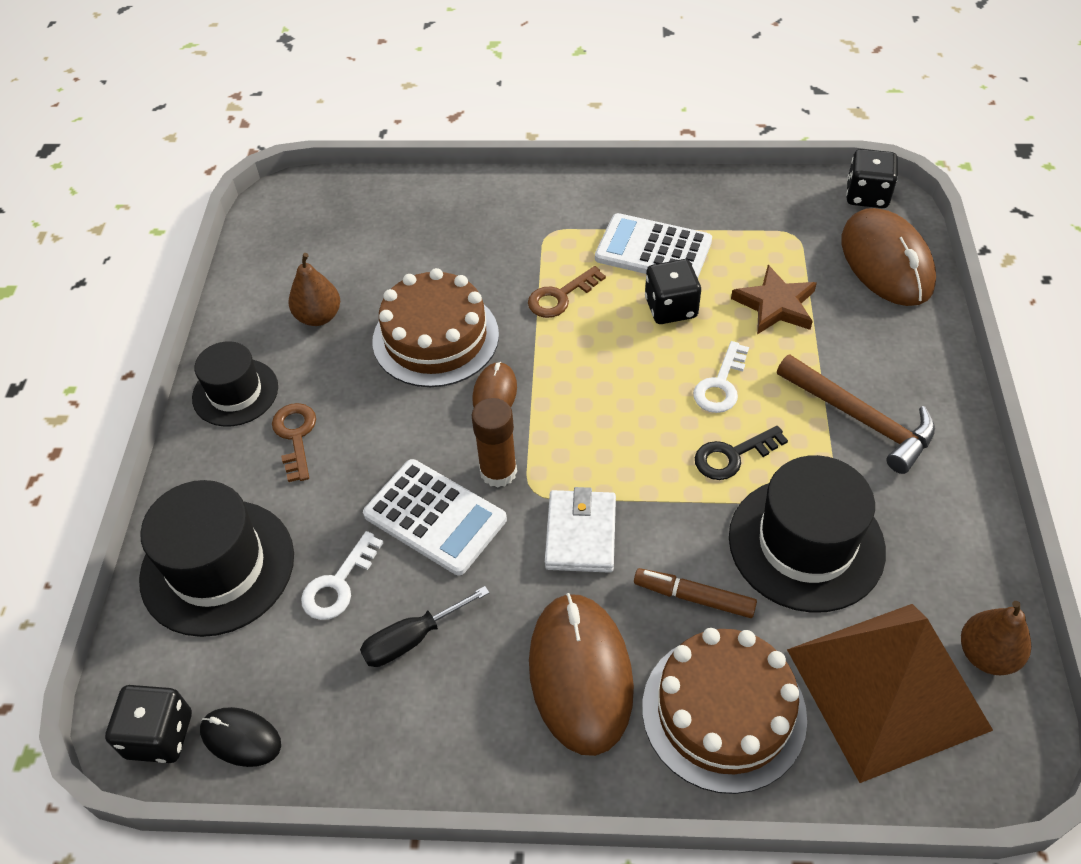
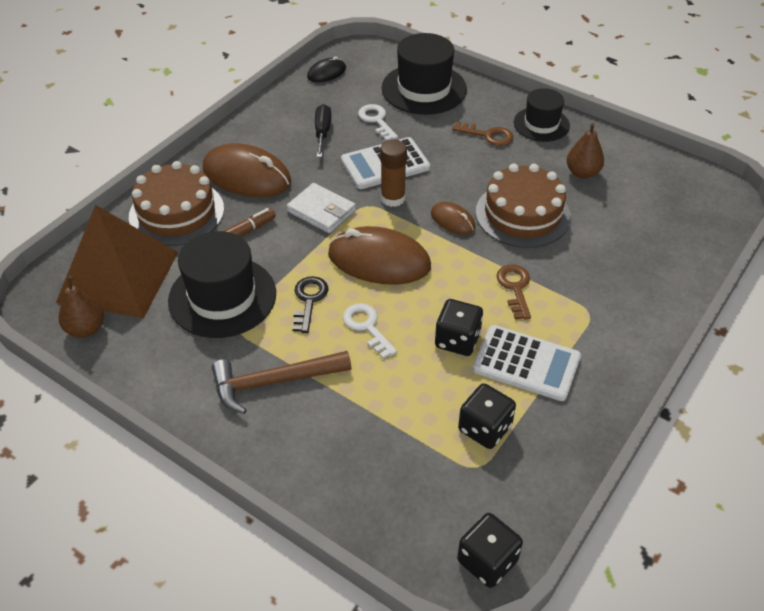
camera: 120 degrees right, 5 degrees down
black dice [105,685,192,763] -> black dice moved to [458,383,516,449]
white calculator [595,213,712,278] -> white calculator turned 60 degrees clockwise [472,325,581,401]
brown star [731,265,817,334] -> none
brown mouse [841,208,936,306] -> brown mouse moved to [328,226,431,285]

